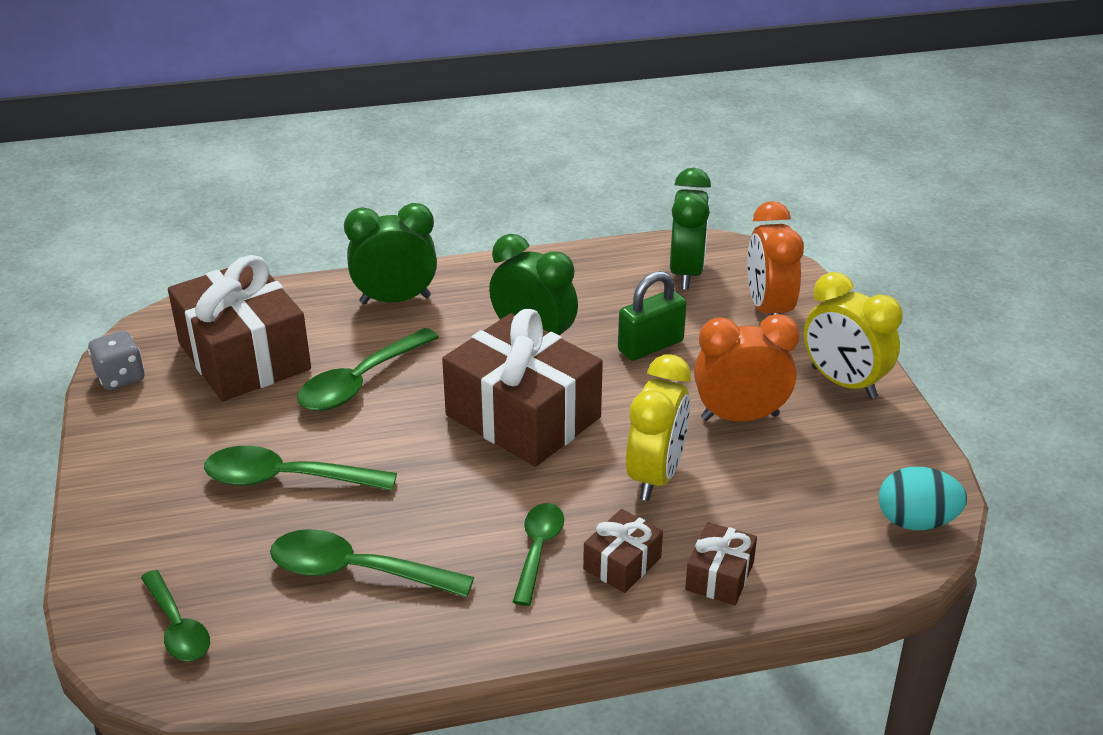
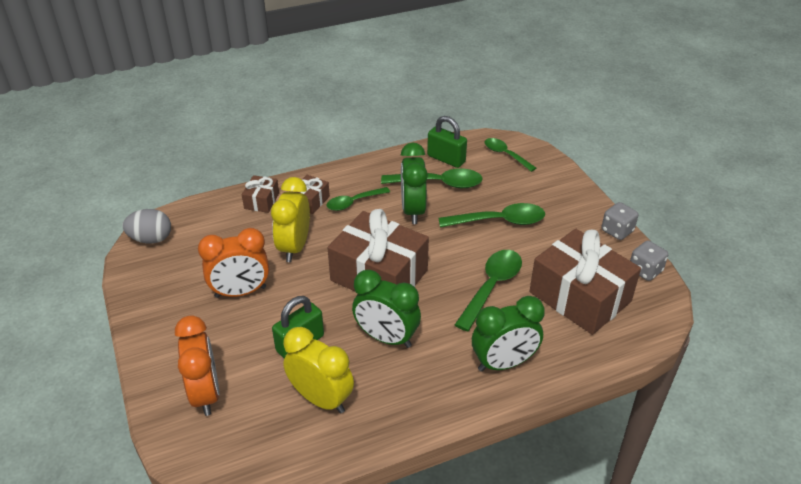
camera: 170 degrees right, 5 degrees up
green spoon [513,503,564,606] -> green spoon turned 60 degrees clockwise [326,187,390,211]
green clock [670,168,711,290] -> green clock moved to [401,142,428,224]
yellow clock [804,272,903,399] -> yellow clock moved to [283,327,354,413]
turquoise egg [879,467,967,530] -> grey egg [122,209,171,244]
none -> green padlock [427,116,467,168]
none -> grey dice [601,202,638,240]

